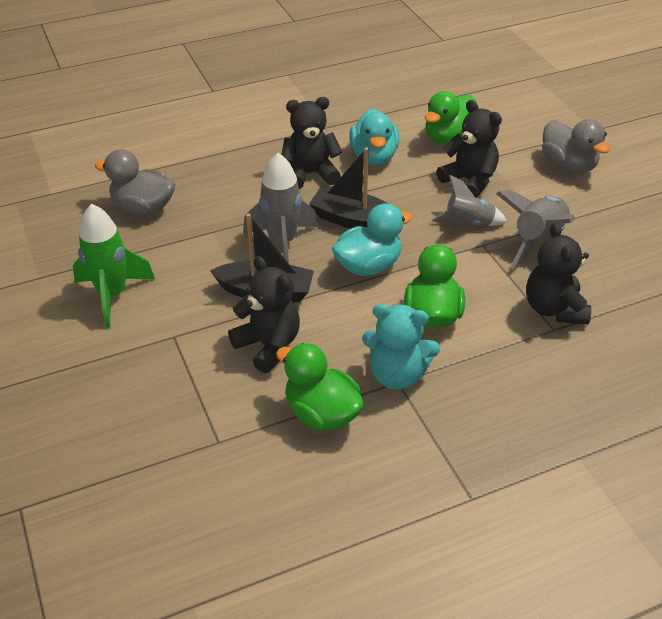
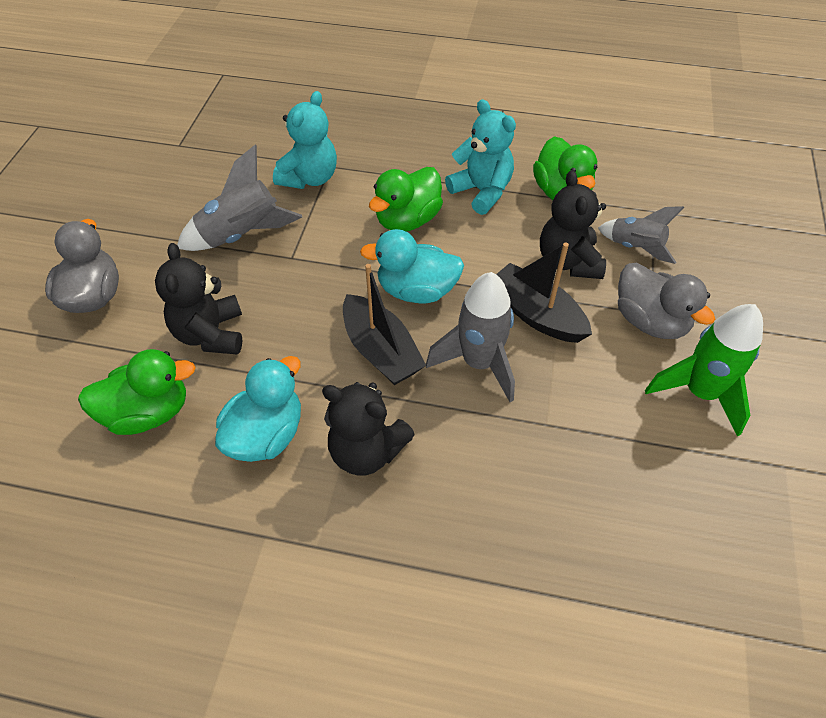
camera: 145 degrees left, 10 degrees up
grey duck [95,149,175,215] -> grey duck moved to [618,263,715,339]
grey rocket [432,175,507,226] -> grey rocket moved to [598,206,684,264]
black teddy bear [526,223,591,325] -> turquoise teddy bear [273,91,337,189]

